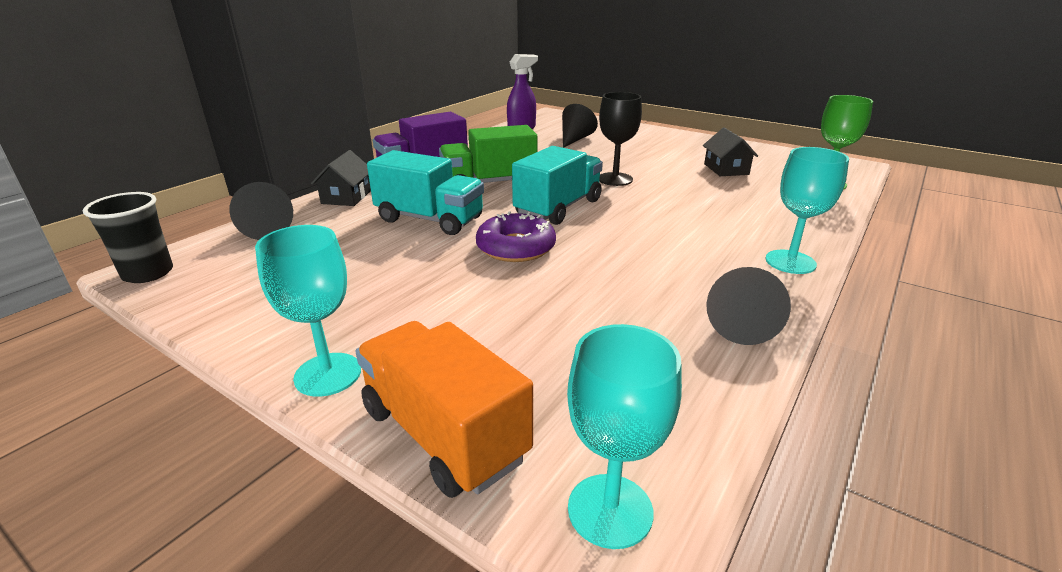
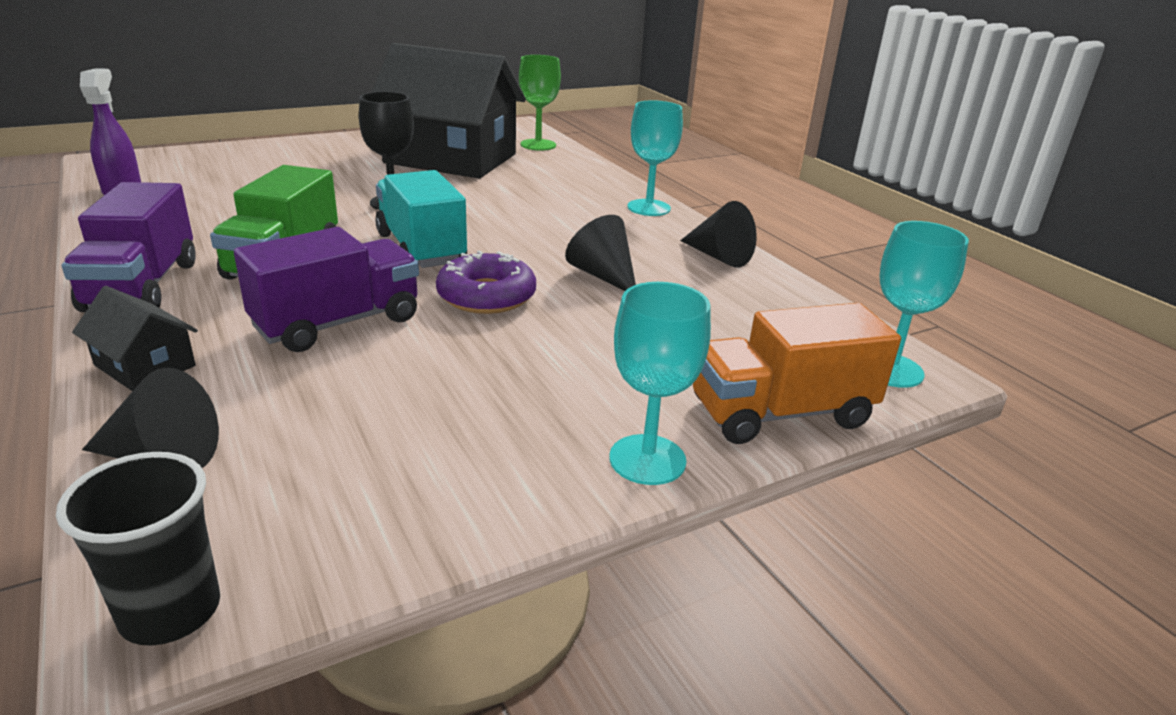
camera: 65 degrees left, 0 degrees up
turquoise truck [367,150,484,235] -> purple truck [234,227,419,352]
black cone [562,104,598,148] -> black cone moved to [565,215,636,291]
black house [703,127,758,176] -> black house [372,43,526,178], size x2.47

